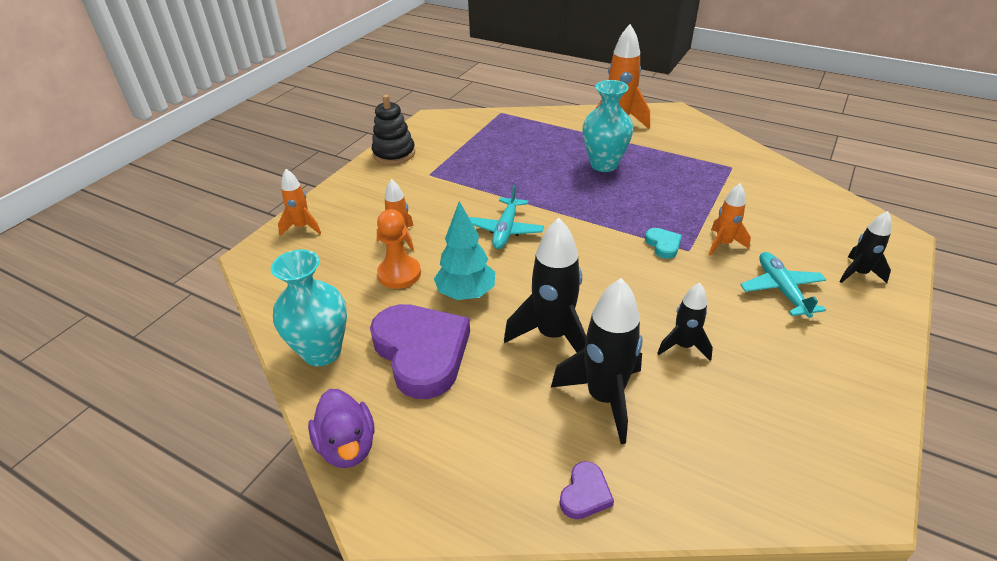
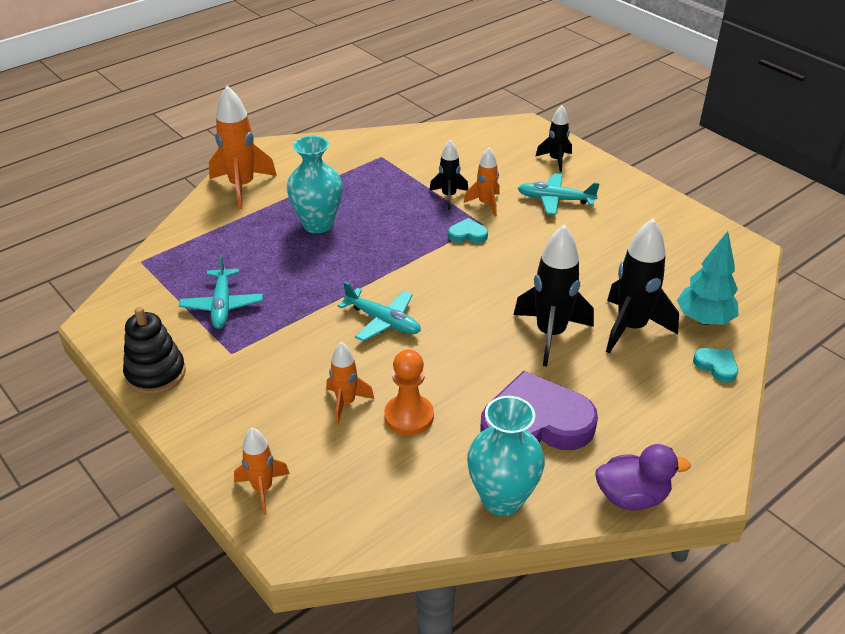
camera: 70 degrees left, 0 degrees up
turquoise tree [434,201,495,300] -> turquoise tree moved to [677,231,738,325]
purple heart [560,461,614,519] -> turquoise heart [693,348,738,383]
black rocket [657,283,713,361] -> black rocket moved to [429,140,468,210]
none -> turquoise plane [179,255,263,329]

